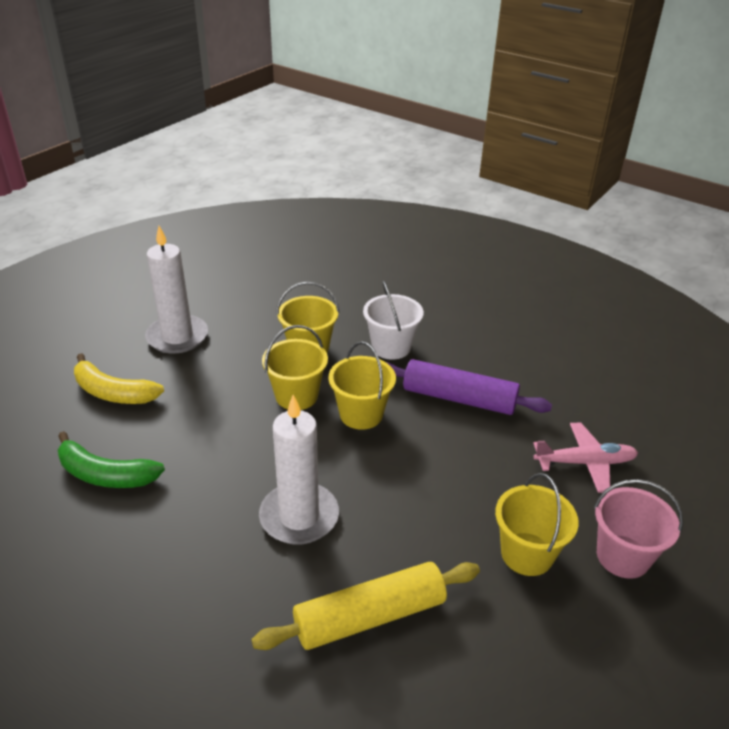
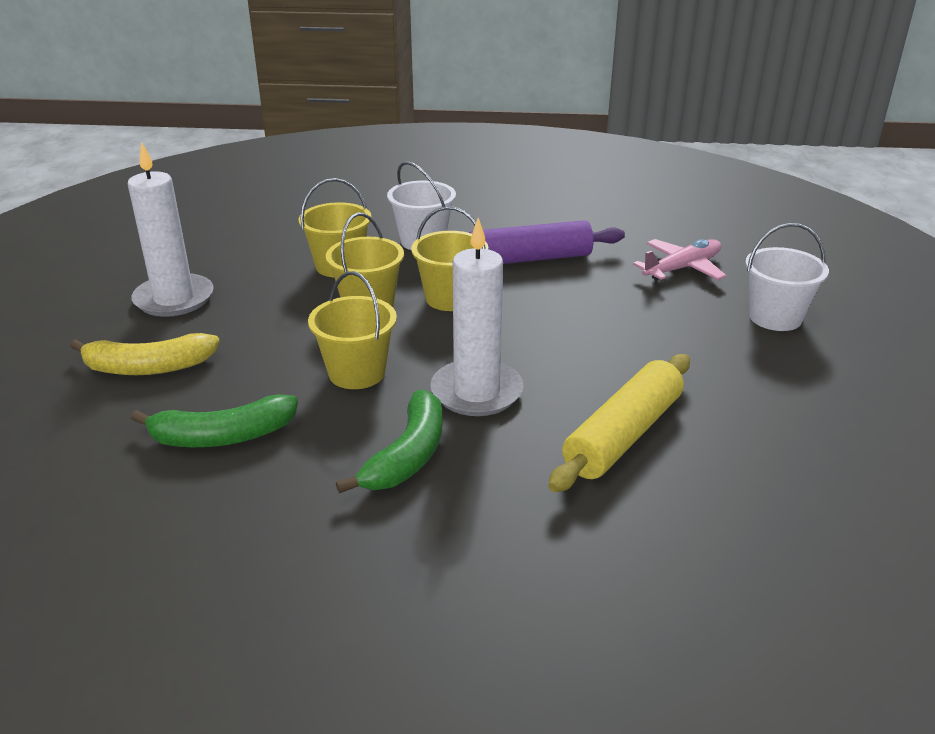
camera: 30 degrees left, 5 degrees down
yellow bucket [495,473,579,576] -> yellow bucket moved to [308,271,397,389]
pink bucket [594,479,683,579] -> white bucket [745,223,829,331]
none -> green banana [336,390,442,493]

